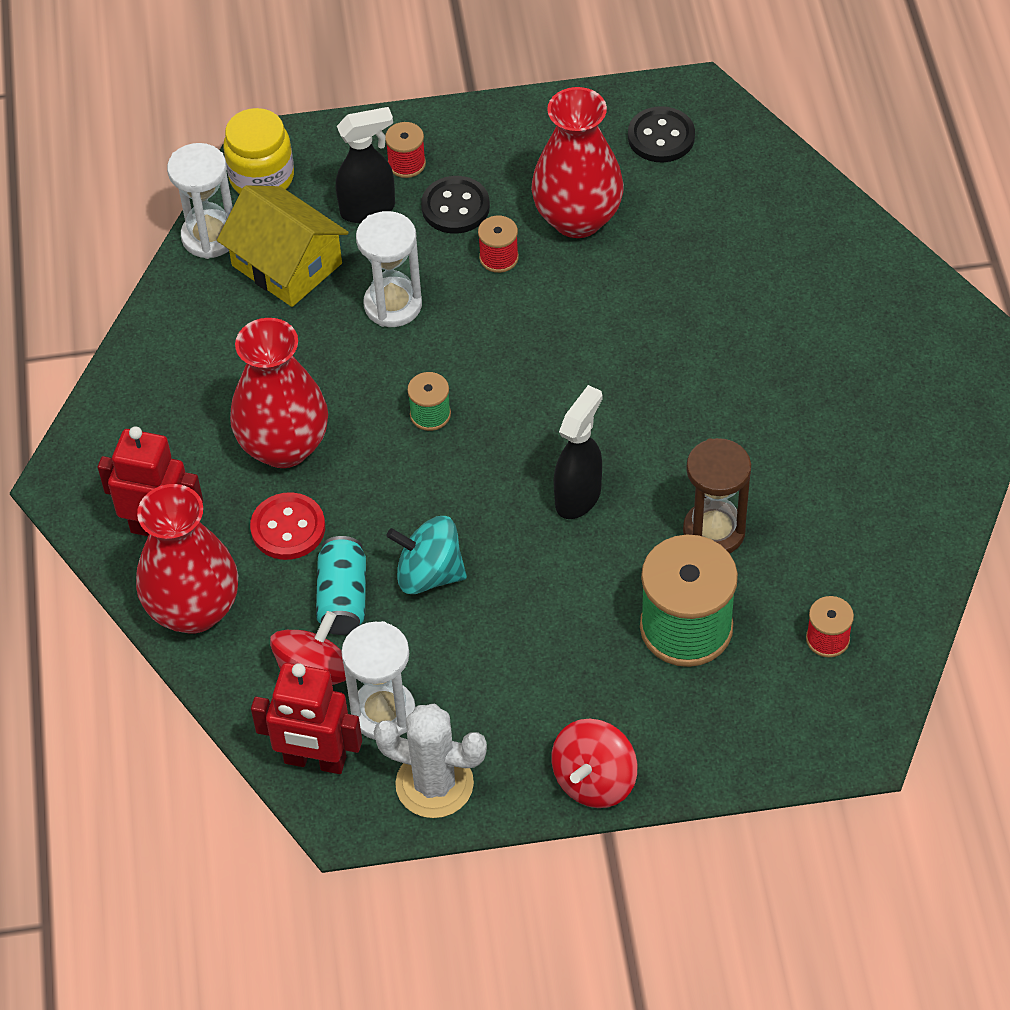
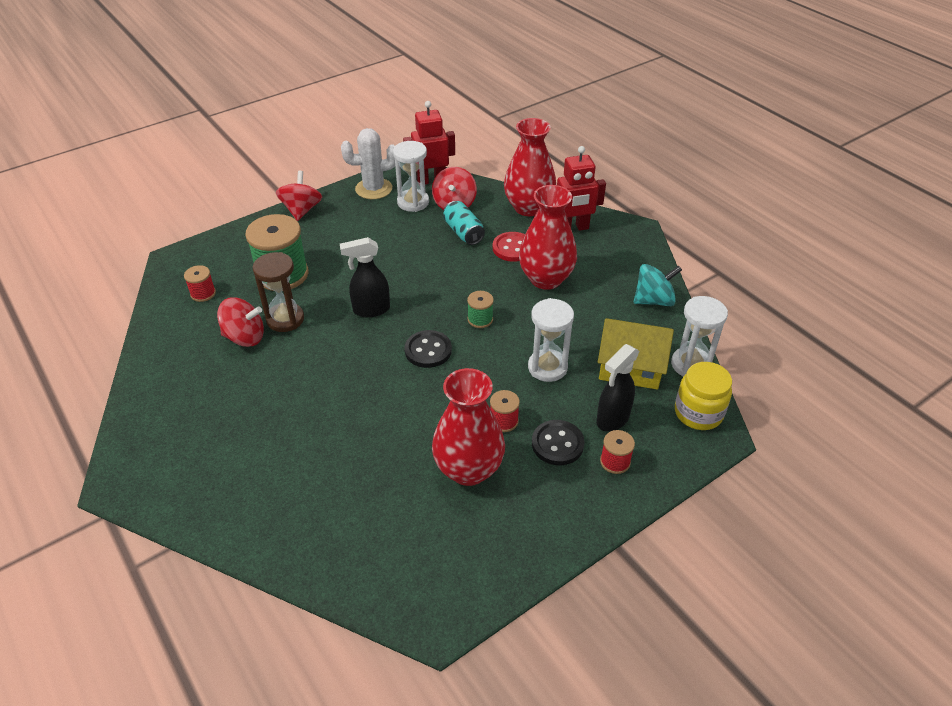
camera: 150 degrees right, 10 degrees down
turquoise spinning top [386,516,467,594] -> turquoise spinning top moved to [634,264,682,306]
black spray bottle [554,385,602,519] -> black spray bottle turned 75 degrees clockwise [340,237,390,317]
black button [628,106,695,162] -> black button moved to [405,330,452,368]
none -> red spinning top [217,297,264,347]

